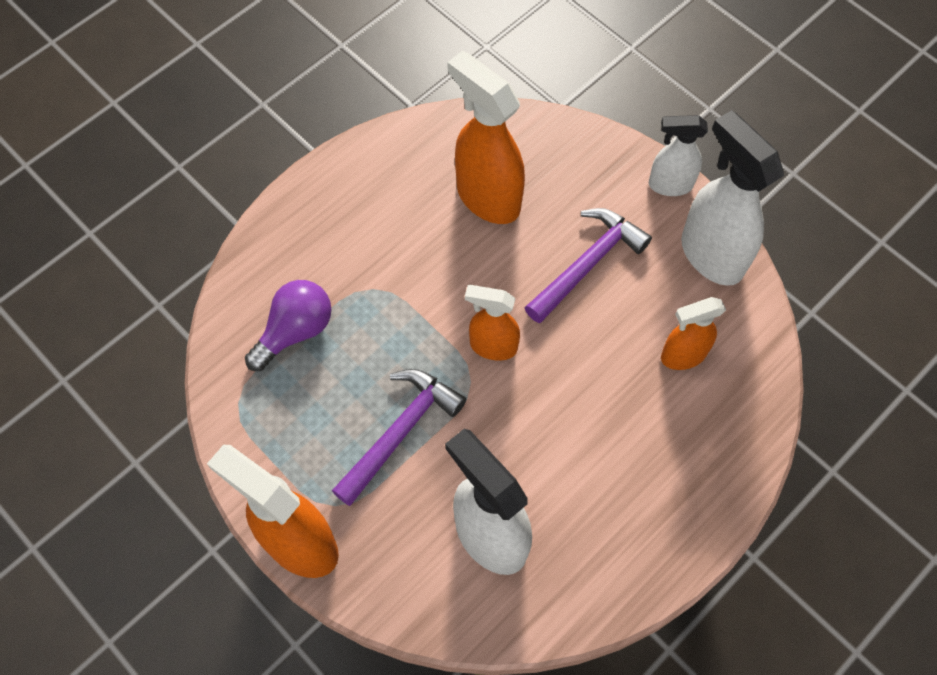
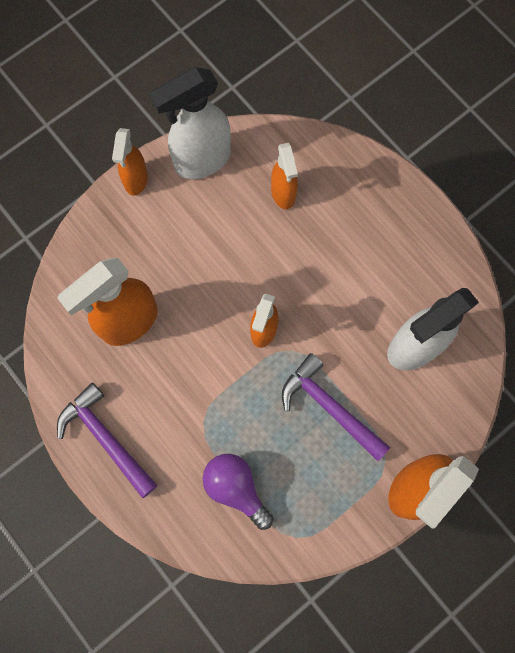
camera: 85 degrees left, 10 degrees up
purple hammer [524,208,652,323] -> purple hammer moved to [57,382,157,498]
white spray bottle [649,115,708,196] -> orange spray bottle [112,128,148,196]

